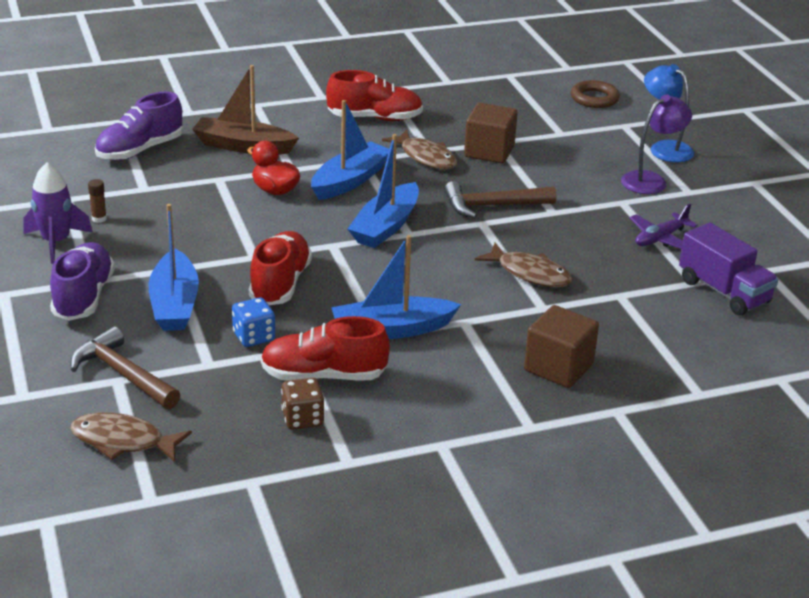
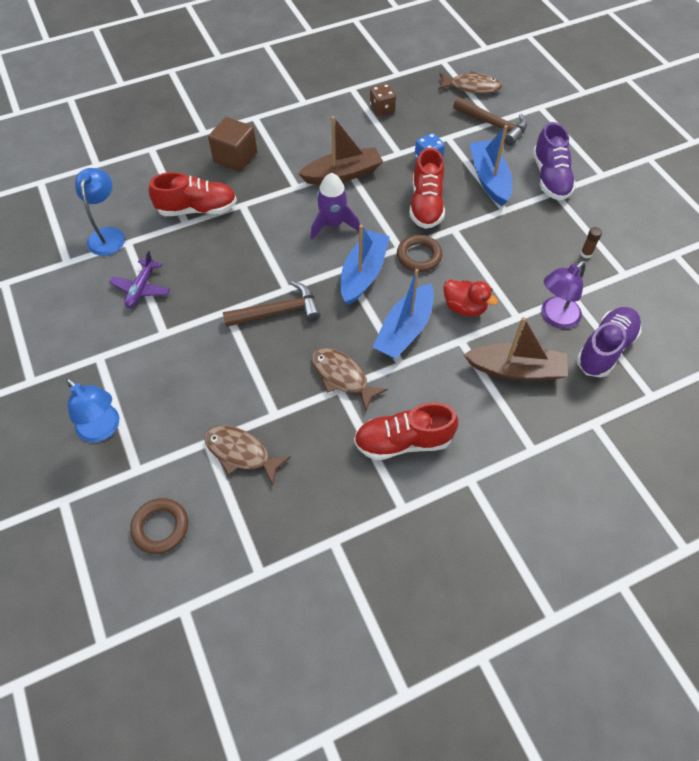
camera: 175 degrees right, 25 degrees up
purple rocket [23,162,93,264] -> purple rocket moved to [311,173,360,240]
red shoe [261,316,390,381] -> red shoe moved to [149,172,237,216]
blue boat [331,235,461,339] -> brown boat [298,116,383,185]
brown cube [464,103,518,163] -> none
brown fish [475,243,572,287] -> brown fish moved to [204,425,291,485]
purple lamp [621,95,692,194] -> purple lamp moved to [541,261,586,329]
purple plane [630,204,698,249] -> purple plane turned 150 degrees clockwise [109,251,170,308]
purple truck [679,223,779,316] -> blue lamp [75,168,125,256]
none -> brown ring [397,235,442,272]

